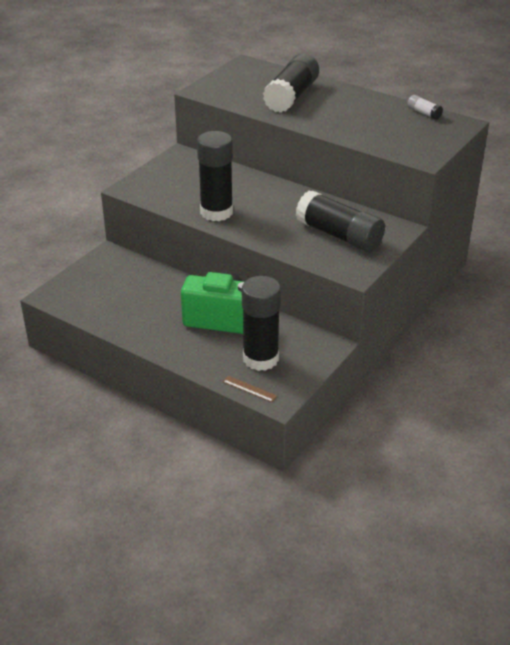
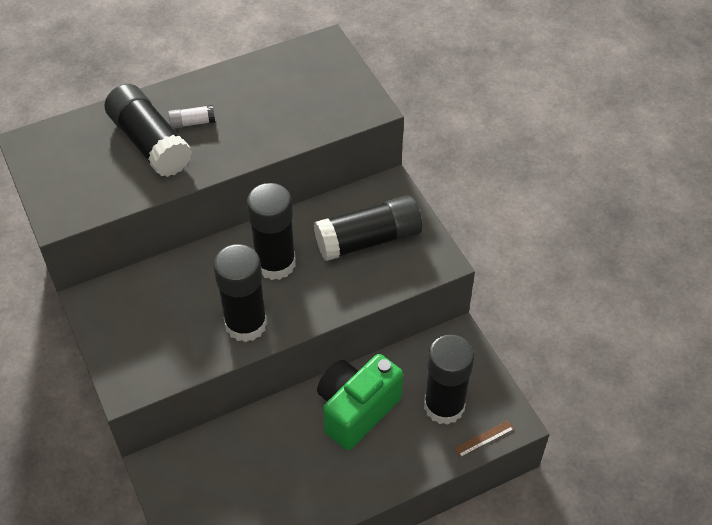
camera: 60 degrees left, 15 degrees up
white glue stick [407,95,443,120] -> white glue stick moved to [168,105,215,129]
none -> black glue stick [247,183,296,280]

